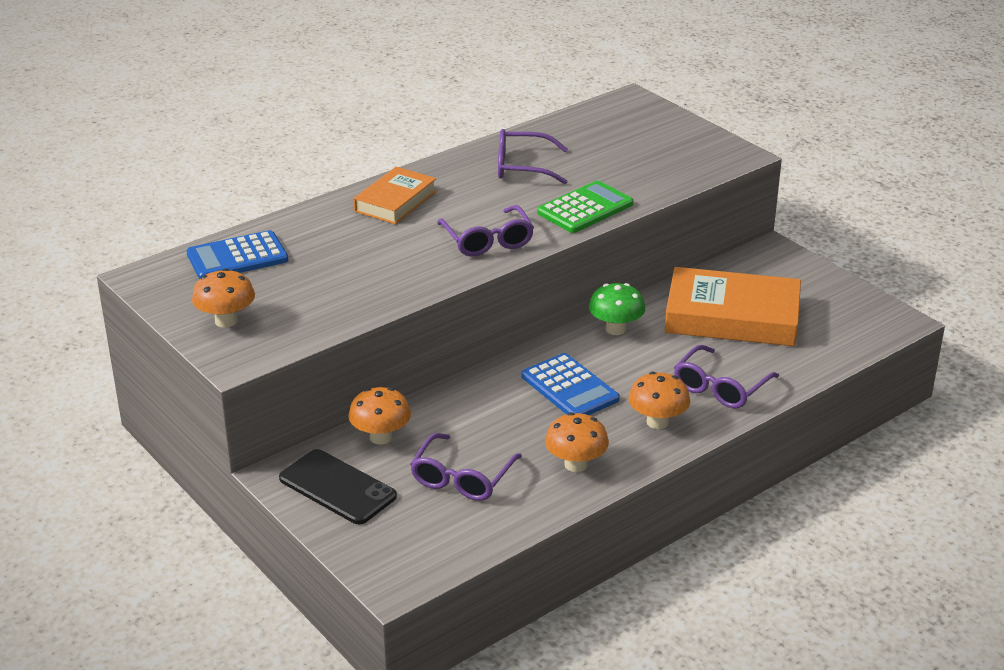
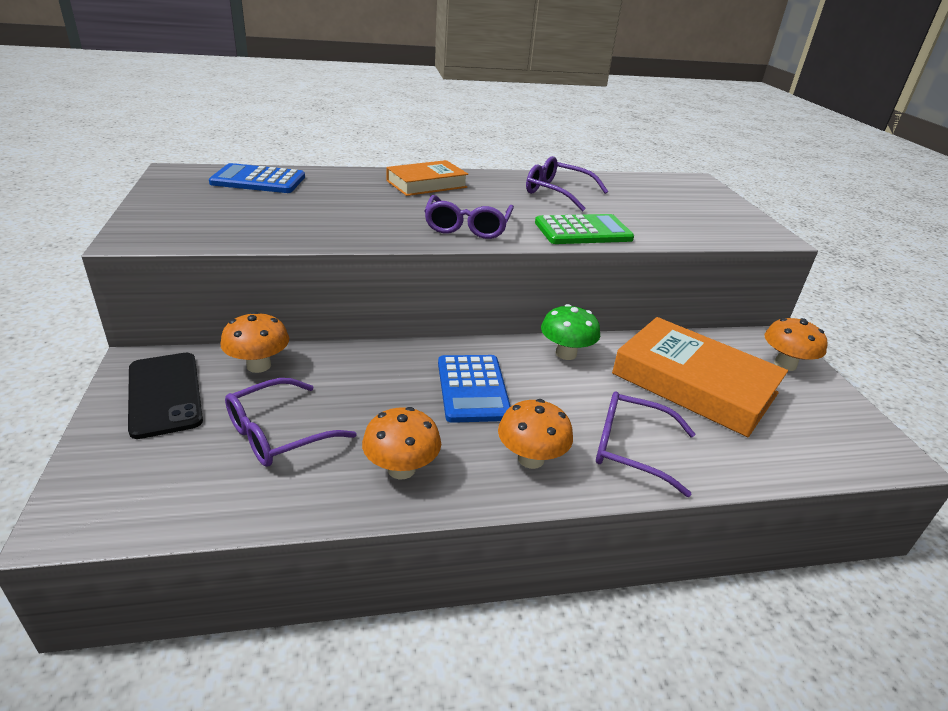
camera: 25 degrees right, 0 degrees up
orange mushroom [192,268,255,328] -> orange mushroom moved to [765,318,827,371]
purple glasses [674,345,779,408] -> purple glasses turned 45 degrees clockwise [596,392,695,497]

